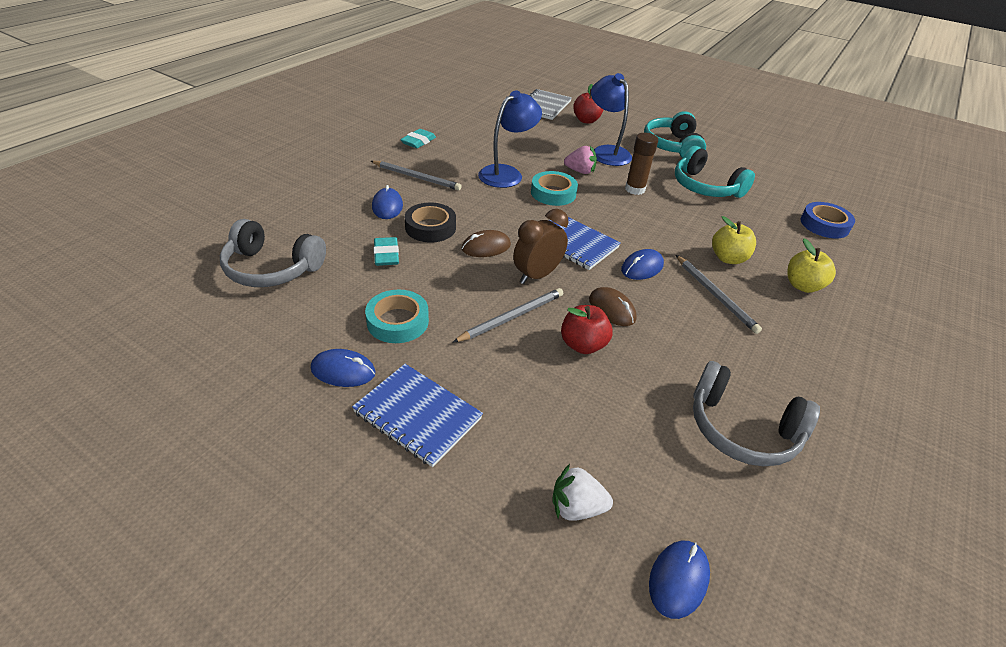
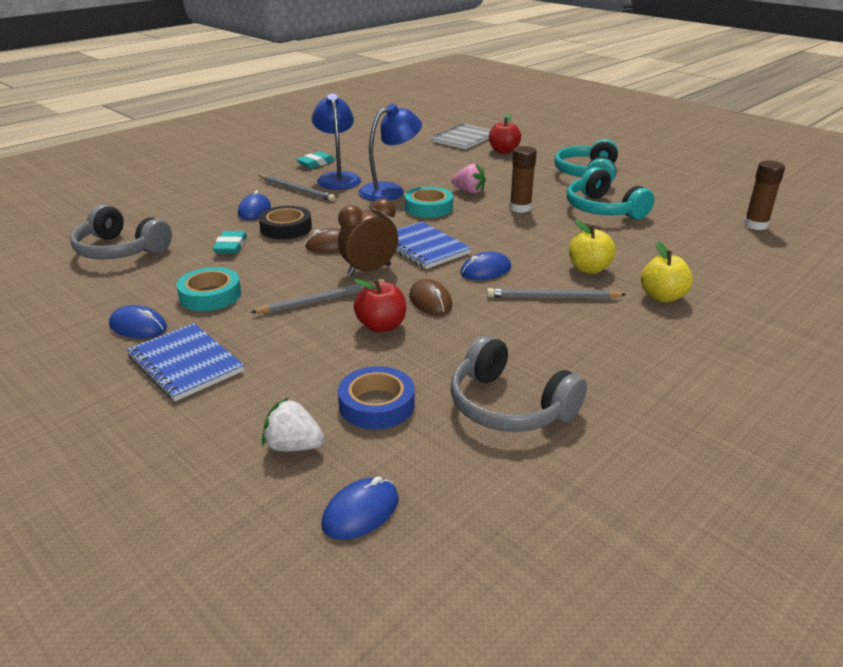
camera: 15 degrees right, 10 degrees down
blue lamp [591,73,632,166] -> blue lamp moved to [312,94,361,190]
grey pencil [676,255,762,334] -> grey pencil turned 105 degrees clockwise [487,288,627,299]
blue tape [801,202,855,239] -> blue tape moved to [338,366,415,430]
none -> brown glue stick [744,160,785,230]

